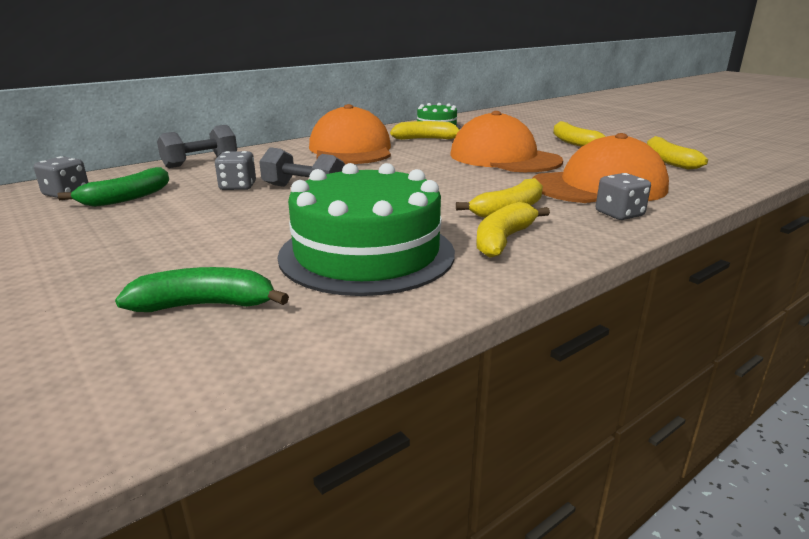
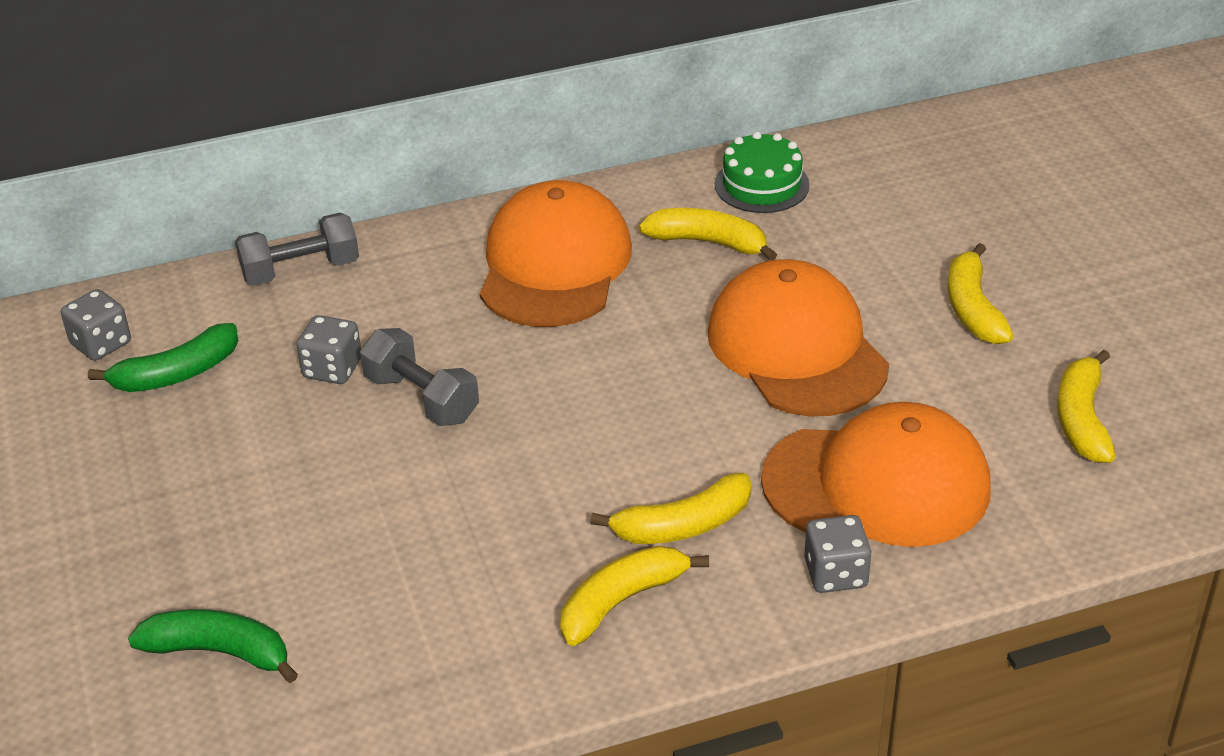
camera: 20 degrees right, 15 degrees up
green cake [278,163,455,296] -> none

